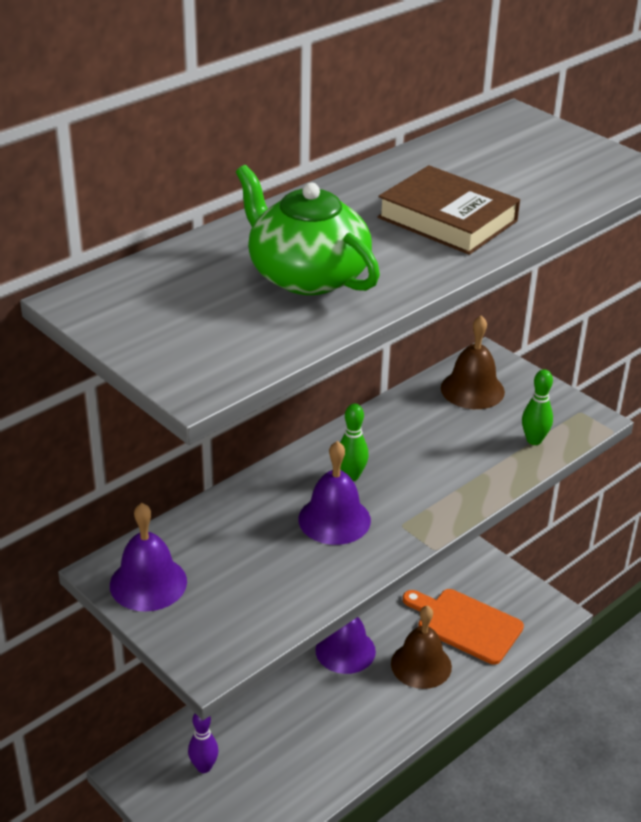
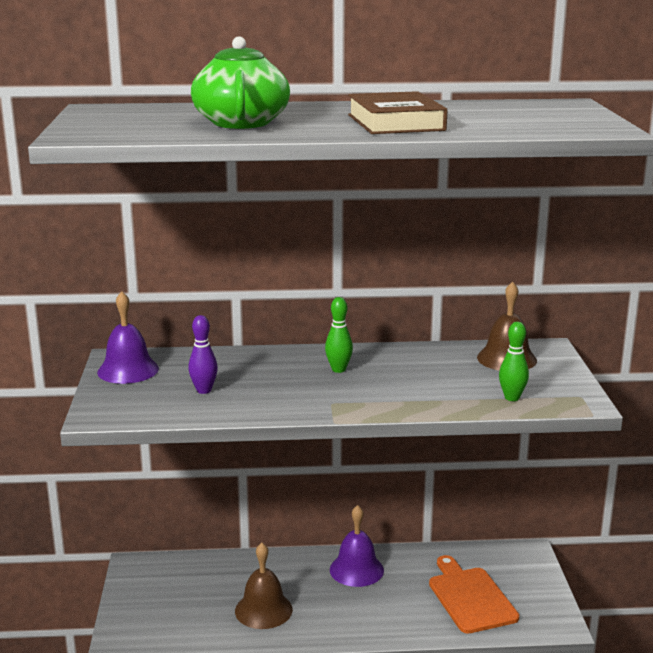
camera: 40 degrees right, 15 degrees down
purple bowling pin [188,713,219,773] -> purple bowling pin moved to [188,315,218,394]
purple bell [298,441,371,545] -> none
brown bell [391,606,452,689] -> brown bell moved to [235,543,293,629]

